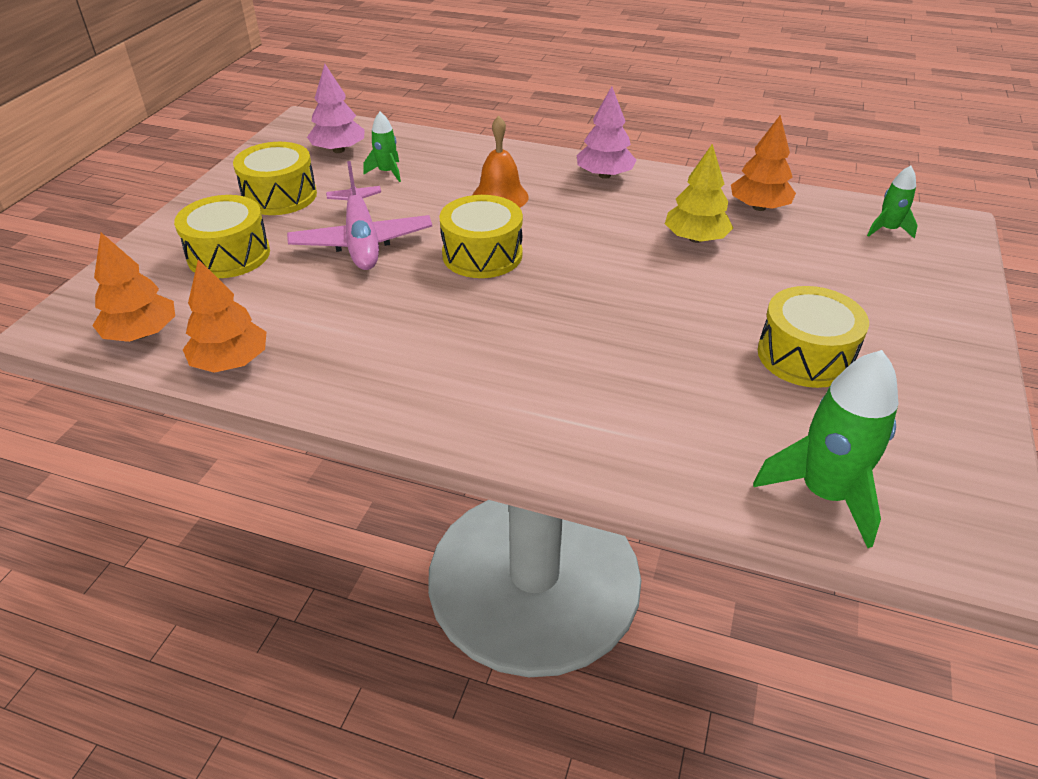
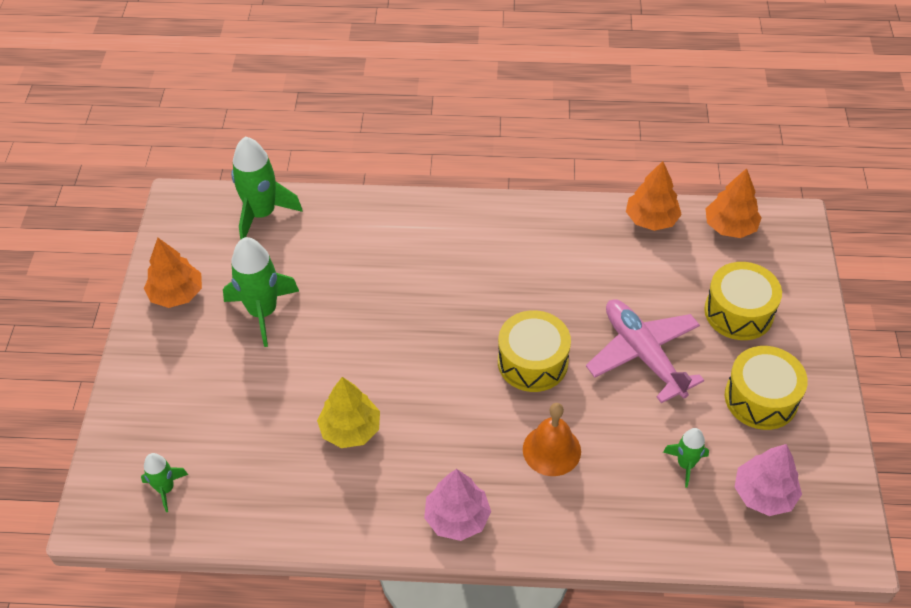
camera: 165 degrees right, 10 degrees up
orange tree [731,115,796,211] -> orange tree moved to [144,238,202,308]
yellow drum [758,286,869,388] -> green rocket [223,237,299,347]

